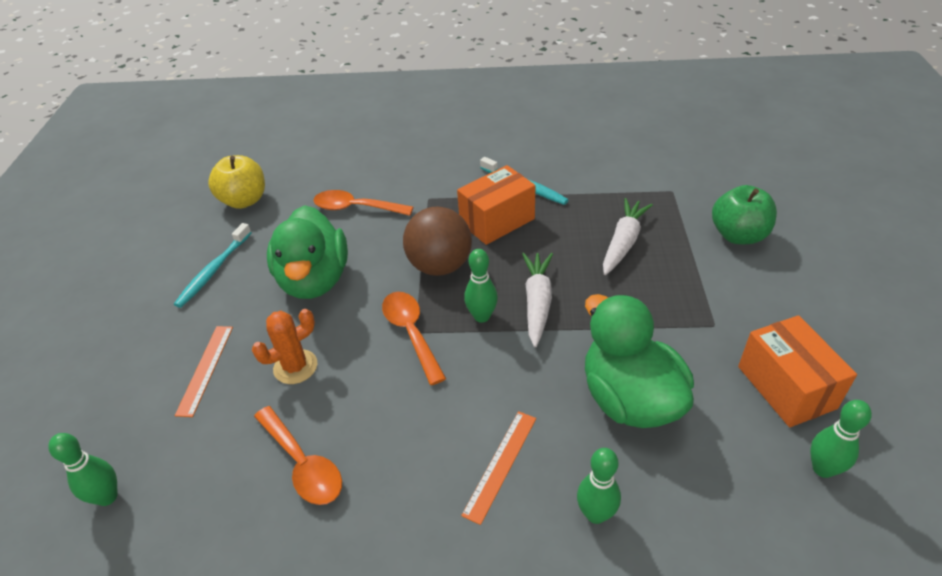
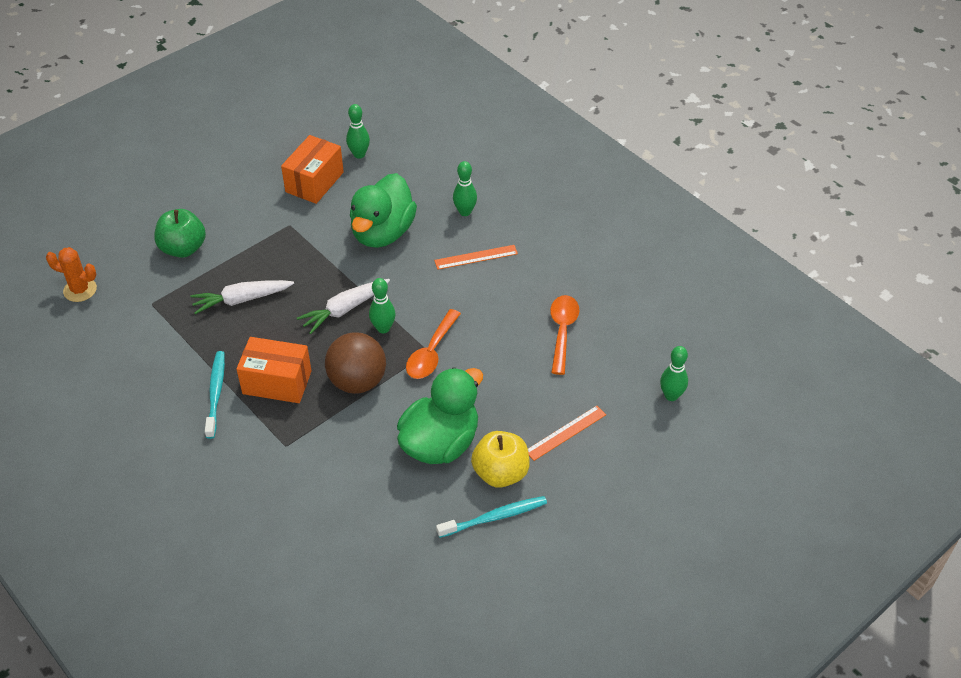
camera: 135 degrees left, 5 degrees up
yellow apple [208,155,265,209] -> yellow apple moved to [471,431,530,488]
orange cactus [252,309,317,384] -> orange cactus moved to [46,247,97,302]
orange spoon [313,190,413,216] -> none

